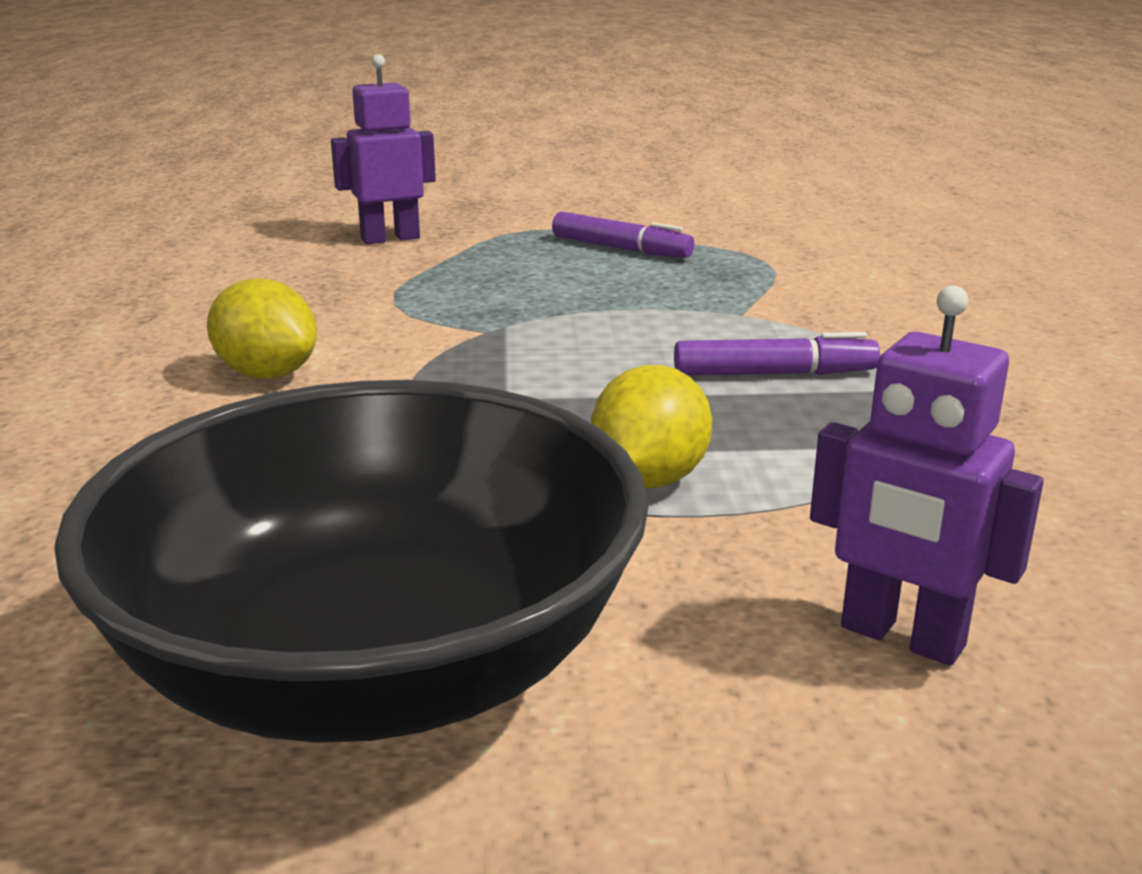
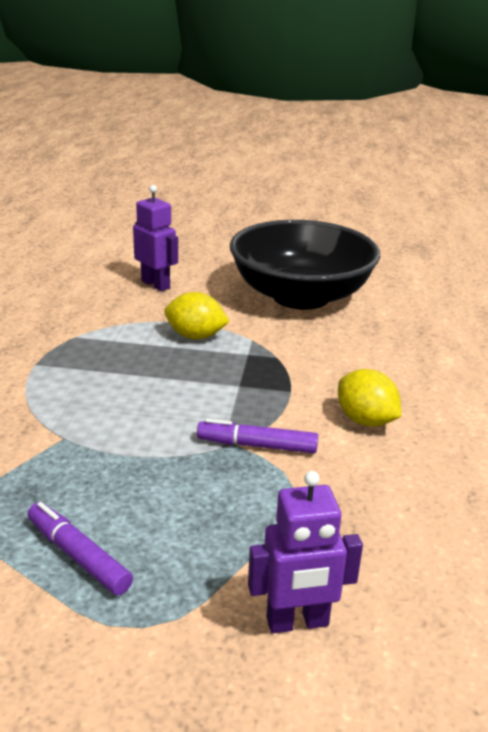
camera: 170 degrees left, 5 degrees up
yellow lemon [591,365,712,488] -> yellow lemon turned 75 degrees clockwise [164,292,230,339]
purple marker [674,332,880,376] -> purple marker moved to [197,419,318,453]

